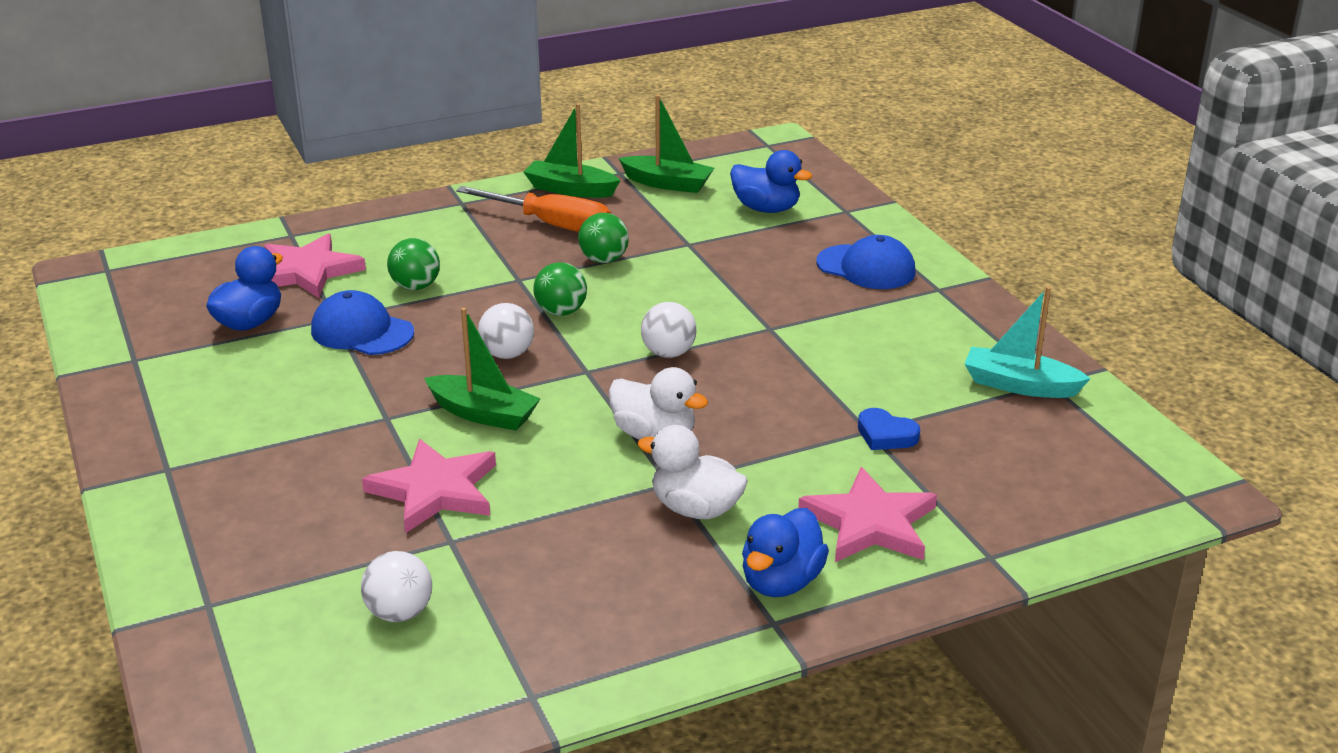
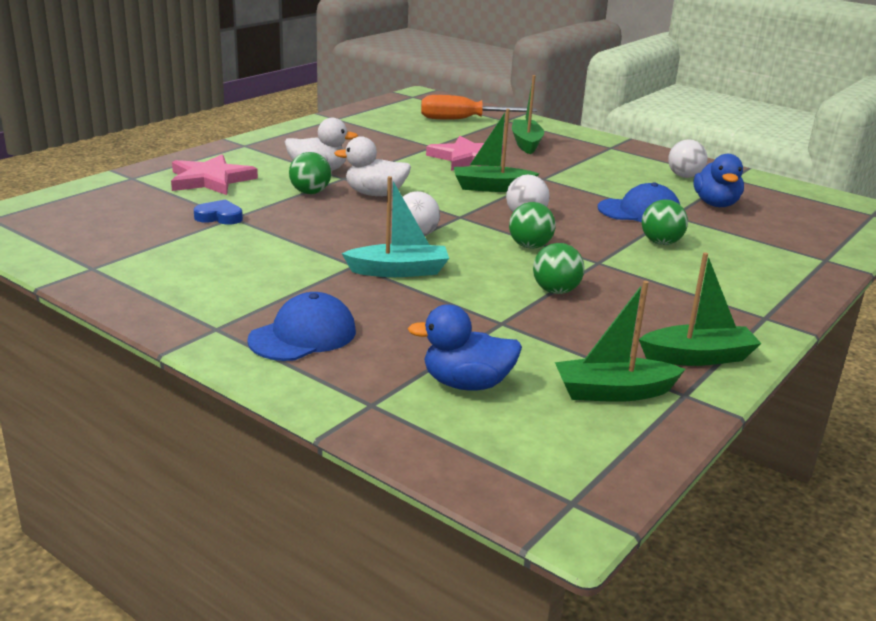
camera: 150 degrees right, 5 degrees down
pink star [264,233,366,298] -> none
white ball [361,551,432,622] -> white ball moved to [668,139,708,178]
orange screwdriver [456,186,611,232] -> orange screwdriver moved to [421,95,537,120]
blue duck [742,508,829,597] -> none
blue cap [816,235,916,289] -> blue cap turned 135 degrees clockwise [247,292,356,361]
turquoise boat [964,286,1091,398] -> turquoise boat moved to [342,176,449,277]
none -> green ball [289,152,331,194]
none -> green boat [512,75,544,154]

